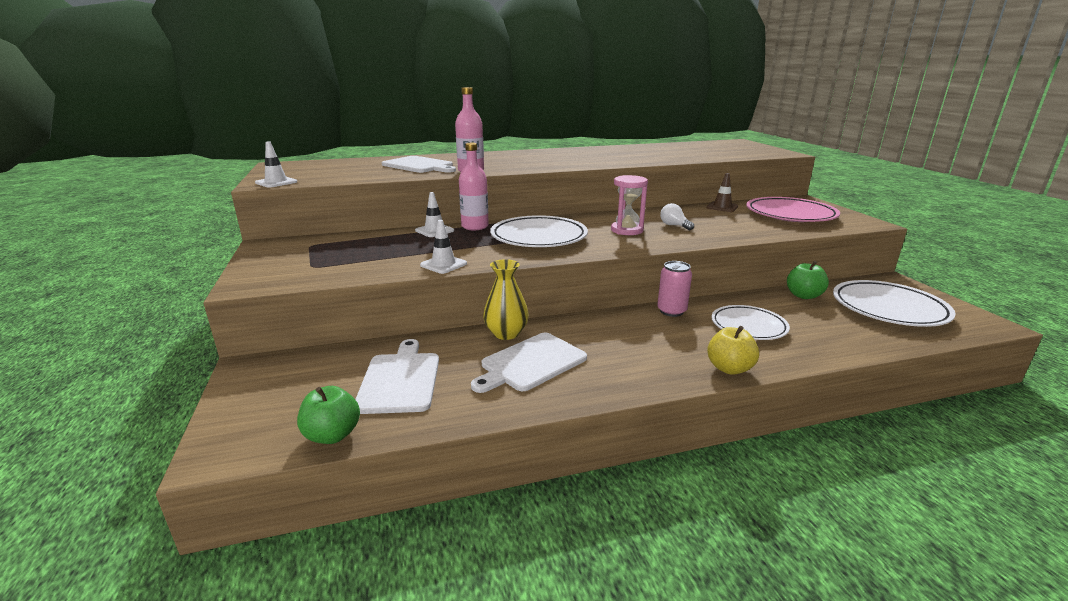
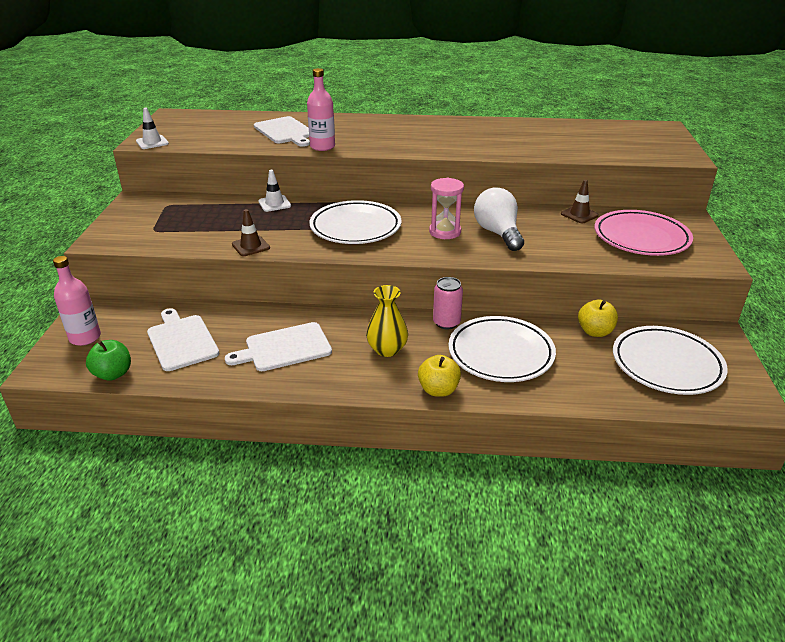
camera: 20 degrees right, 10 degrees up
white cutting board [355,339,439,414] -> white cutting board turned 45 degrees counterclockwise [147,308,219,371]
white traffic cone [420,220,467,274] -> brown traffic cone [232,209,270,256]
pink bottle [459,143,489,230] -> pink bottle moved to [53,256,101,346]
yellow vase [483,259,529,340] -> yellow vase moved to [366,285,408,357]
white light bulb [660,203,694,230] -> white light bulb [474,187,524,251], size x1.96
white plate [712,305,790,340] -> white plate [448,316,556,382], size x1.51
green apple [787,261,829,299] -> yellow apple [578,300,618,337]

